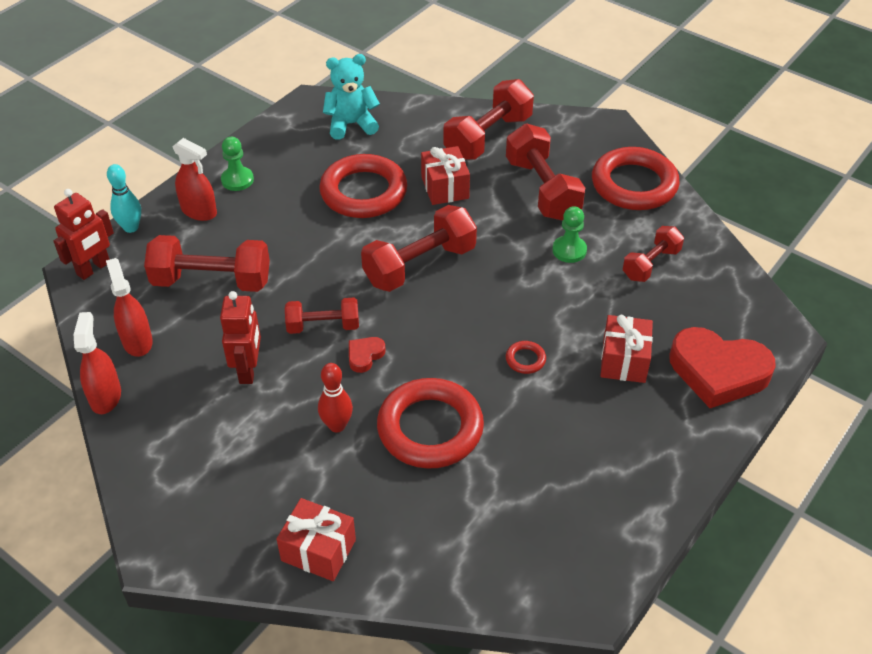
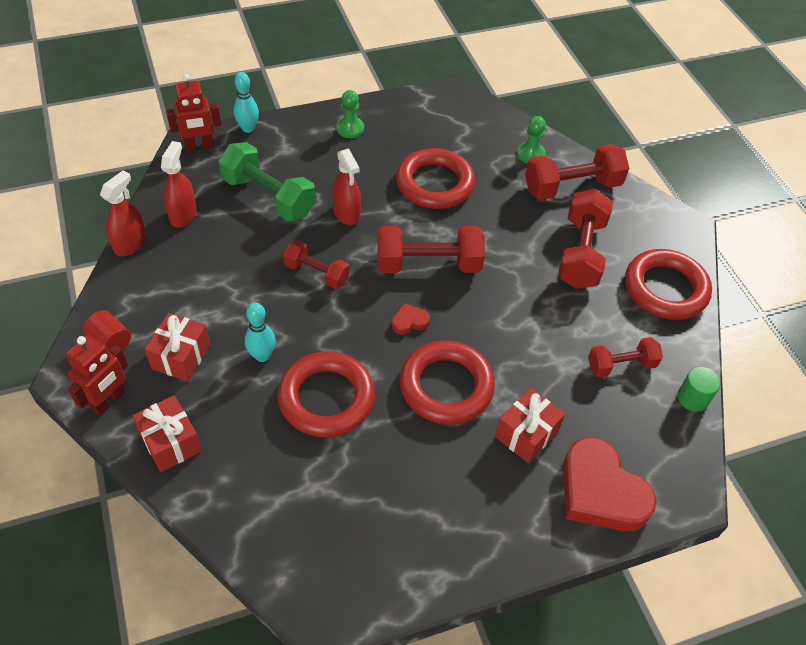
camera: 30 degrees right, 5 degrees up
red dumbbell [144,235,270,292] -> green dumbbell [218,142,316,221]
red spray bottle [173,138,217,221] -> red spray bottle moved to [332,149,361,225]
red robot [220,291,261,384] -> red robot moved to [66,335,128,416]
red bowling pin [318,363,353,432] -> turquoise bowling pin [245,303,276,362]
turquoise teddy bear [323,54,380,140] -> none
red heart [349,337,386,373] -> red heart moved to [392,303,430,335]
red gift [421,146,470,205] -> red gift moved to [144,313,210,381]
red ring [506,341,546,374] -> red ring [400,341,495,424], size x2.48
green pawn [552,206,587,263] -> green pawn moved to [517,116,546,164]
none -> red cylinder [84,310,131,353]
none -> green cylinder [677,367,720,412]

